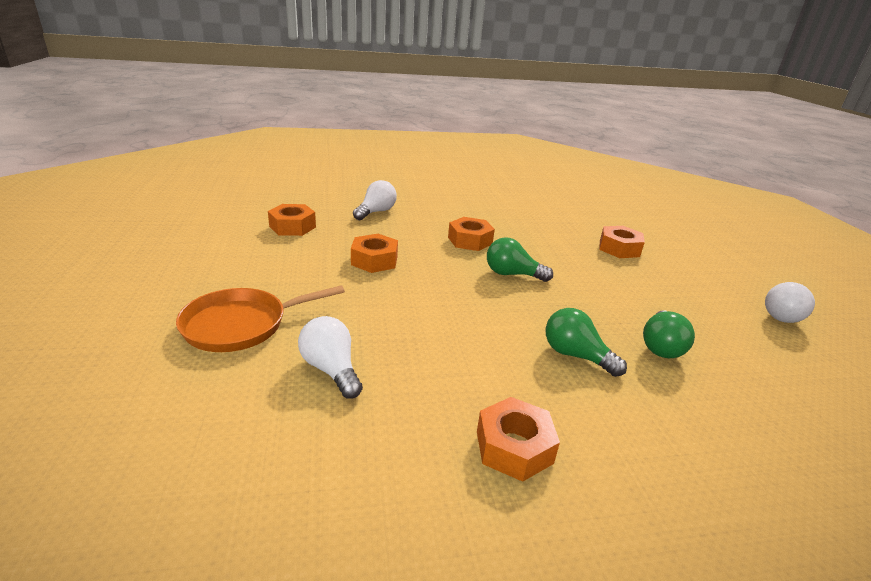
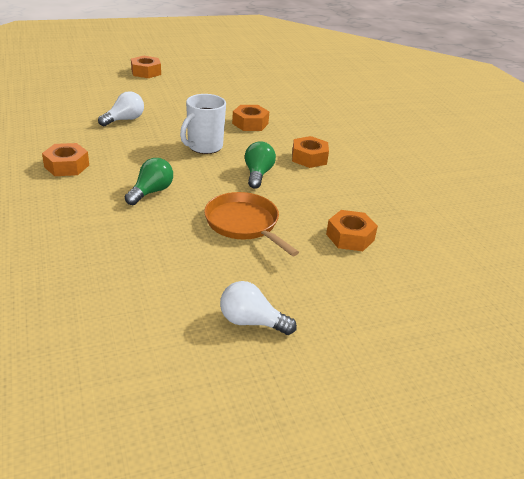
camera: 80 degrees right, 5 degrees up
orange pan [176,285,345,352] -> orange pan moved to [204,192,299,256]
orange nut [268,204,316,236] -> orange nut moved to [131,56,161,78]
white light bulb [353,180,397,220] -> none
green light bulb [643,310,695,358] -> none
none -> white mug [180,94,226,154]

